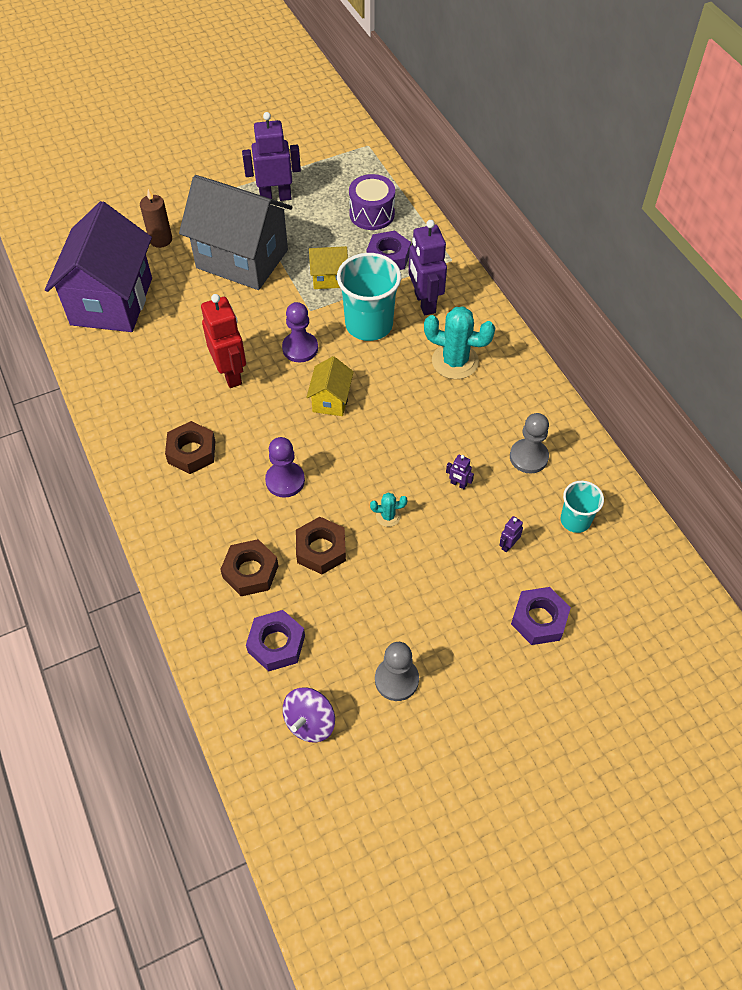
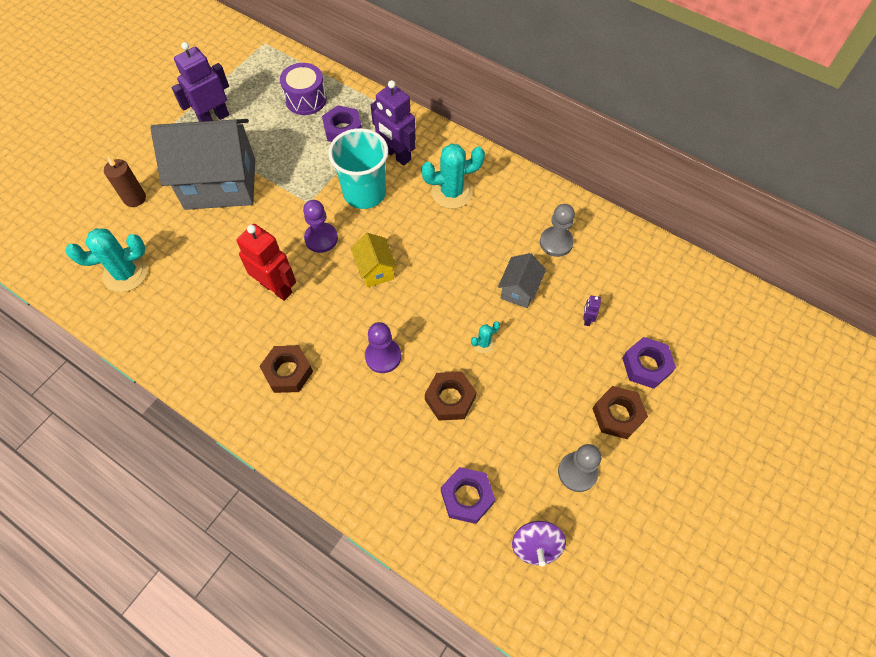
camera: 30 degrees left, 5 degrees up
purple house [45,201,152,332] -> turquoise cactus [66,228,148,292]
brown nut [220,539,278,596] -> brown nut moved to [592,386,648,439]
yellow house [309,246,348,289] -> none
purple robot [446,455,474,489] -> grey house [498,253,546,308]
turquoise cup [561,481,604,533] -> none

